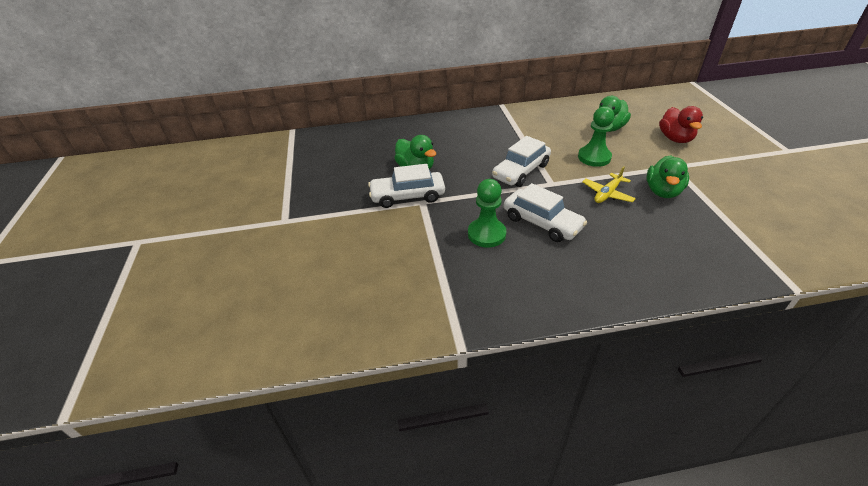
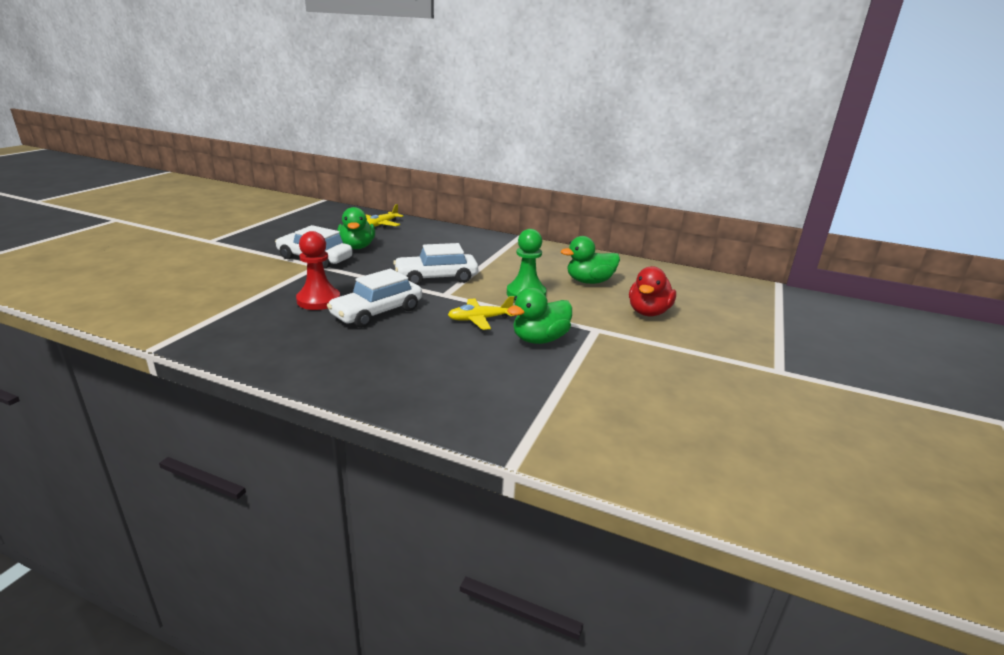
camera: 30 degrees right, 15 degrees down
green pawn [468,179,506,247] -> red pawn [296,231,340,310]
white car [504,183,587,242] -> white car turned 60 degrees clockwise [327,269,422,328]
none -> yellow plane [366,204,403,228]

